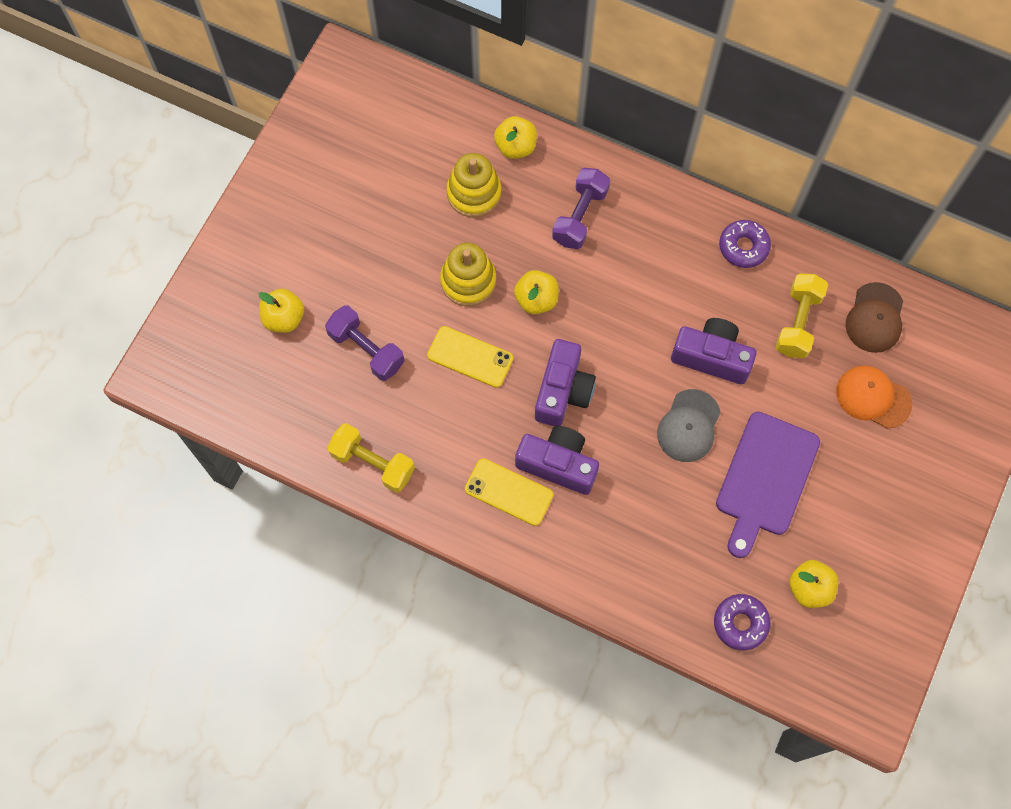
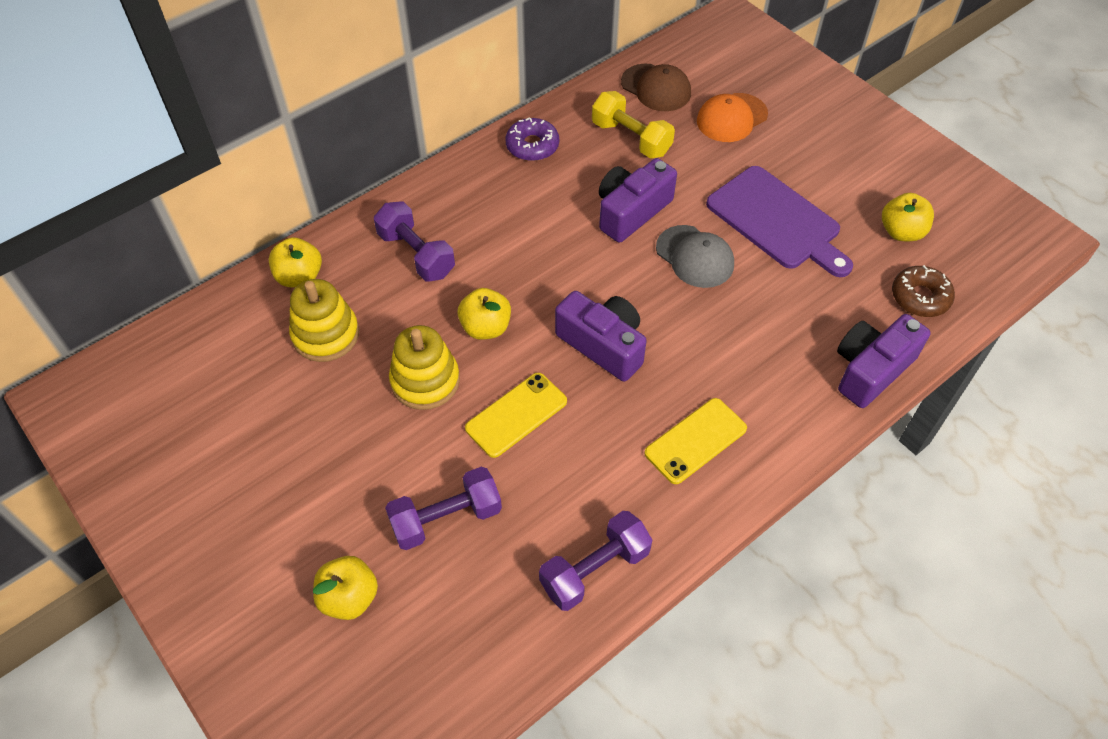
camera: 65 degrees left, 15 degrees down
yellow dumbbell [327,423,415,493] -> purple dumbbell [539,511,652,611]
purple camera [515,426,599,495] -> purple camera moved to [837,314,931,408]
purple donut [714,594,770,650] -> brown donut [892,265,955,317]

